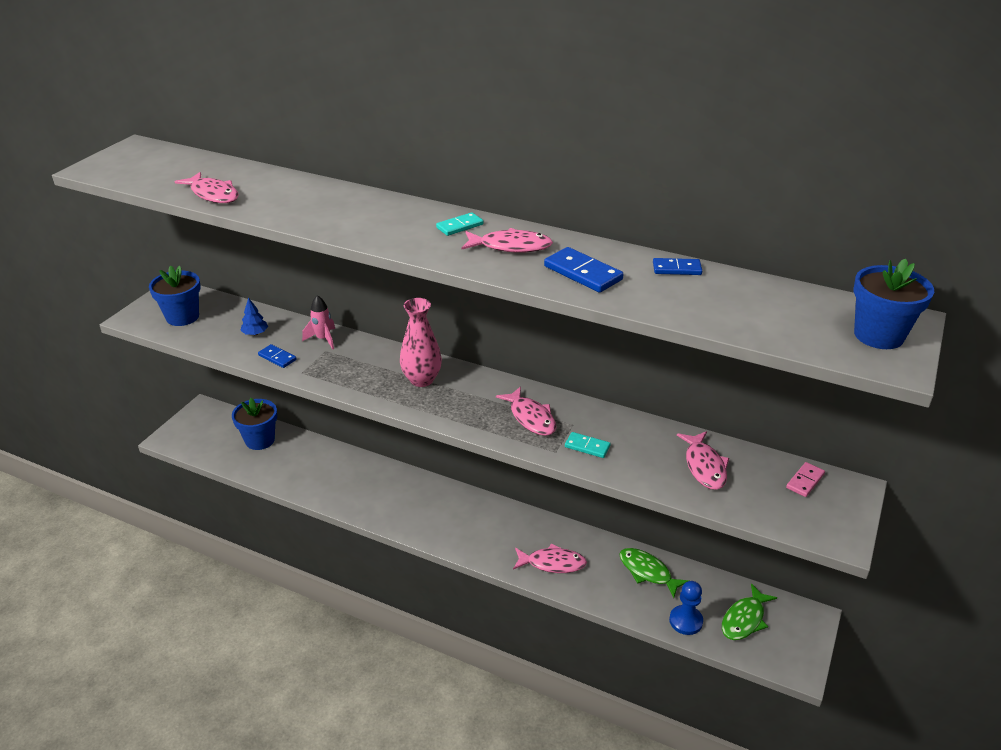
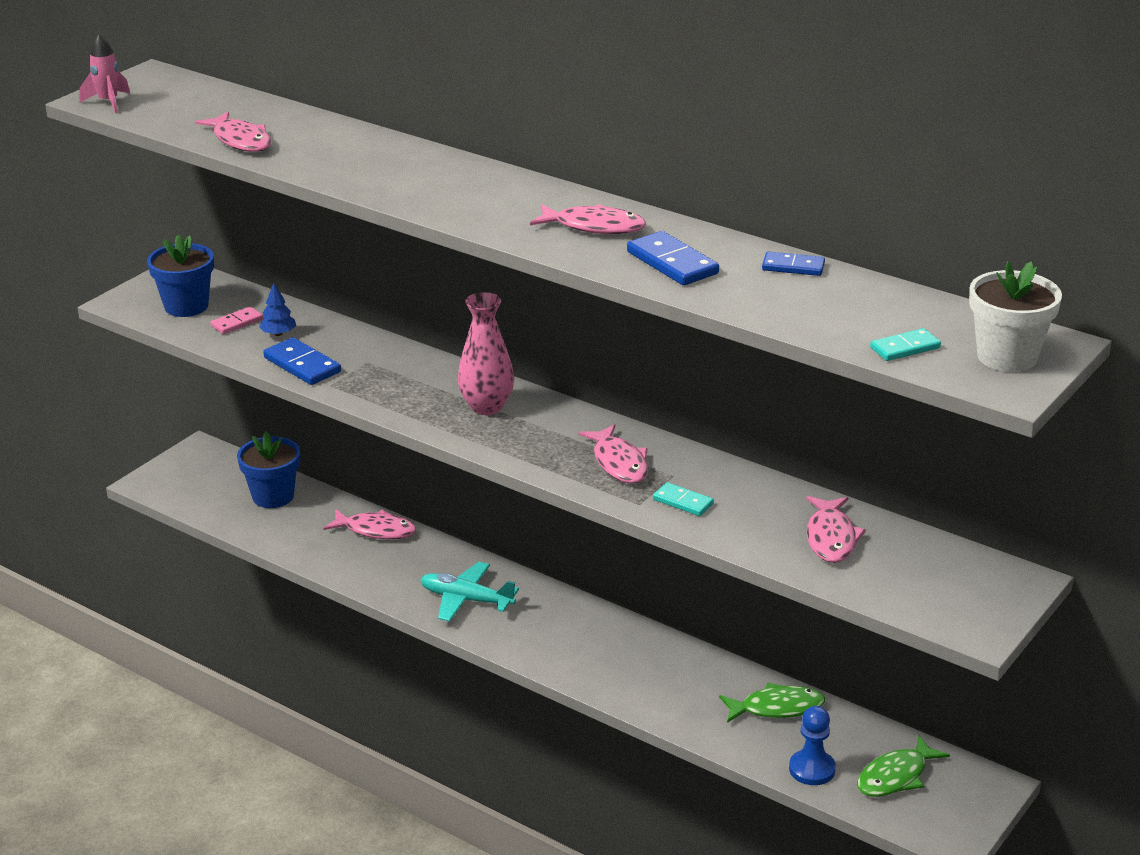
camera: 10 degrees right, 5 degrees down
blue domino [258,344,297,368] -> blue domino [263,337,341,385], size x1.58
pink rocket [302,295,335,350] -> pink rocket moved to [80,34,130,113]
turquoise domino [436,212,483,236] -> turquoise domino moved to [870,328,941,361]
pink fish [513,544,587,573] -> pink fish moved to [323,509,416,539]
green fish [620,548,689,598] -> green fish turned 120 degrees clockwise [719,683,825,723]
pink domino [786,462,825,497] -> pink domino moved to [210,307,263,334]
blue flower pot [854,259,934,349] -> white flower pot [969,261,1062,372]
none -> turquoise plane [420,562,519,622]

